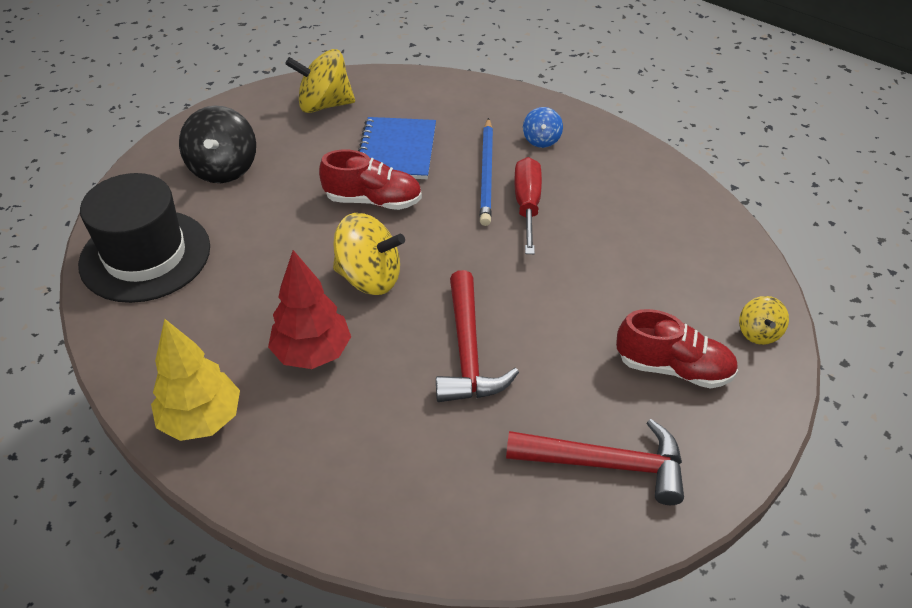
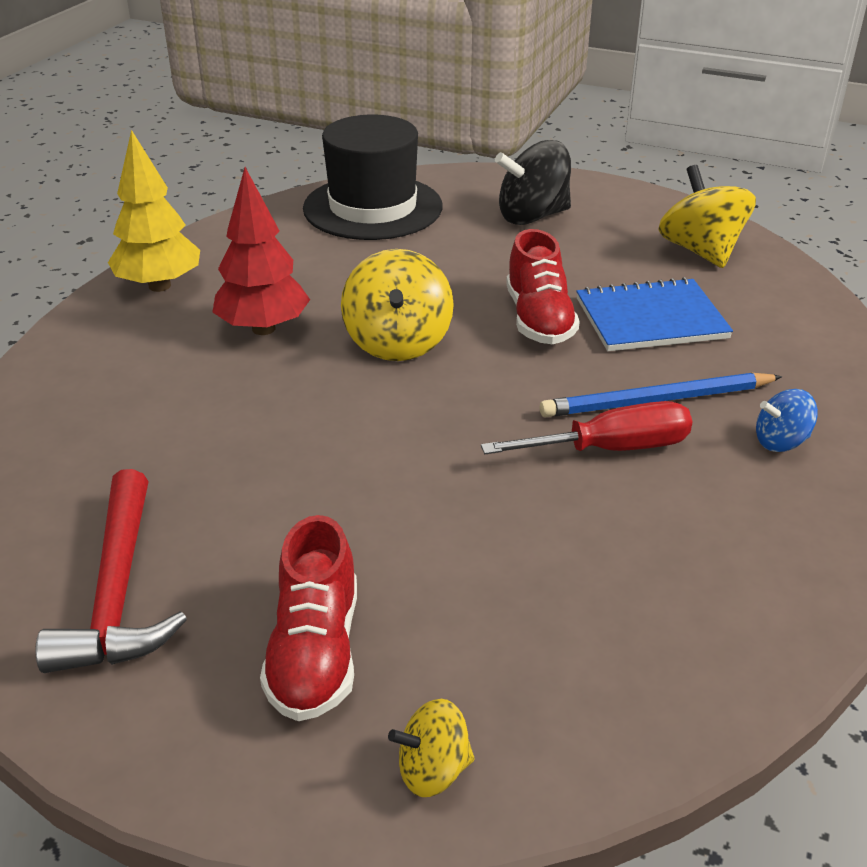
camera: 75 degrees right, 10 degrees down
red hammer [436,270,519,402] -> none

